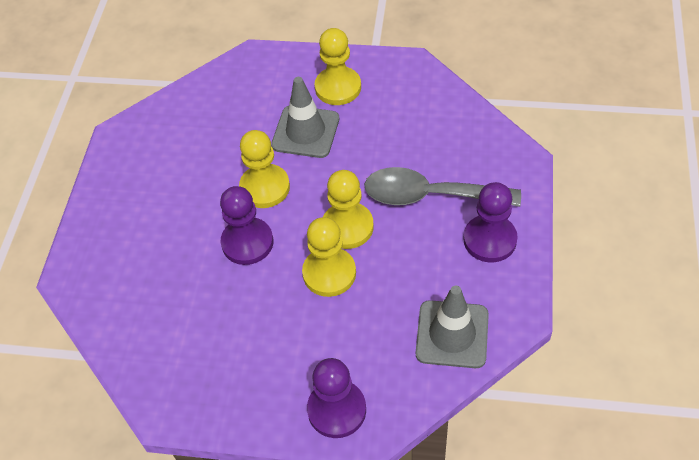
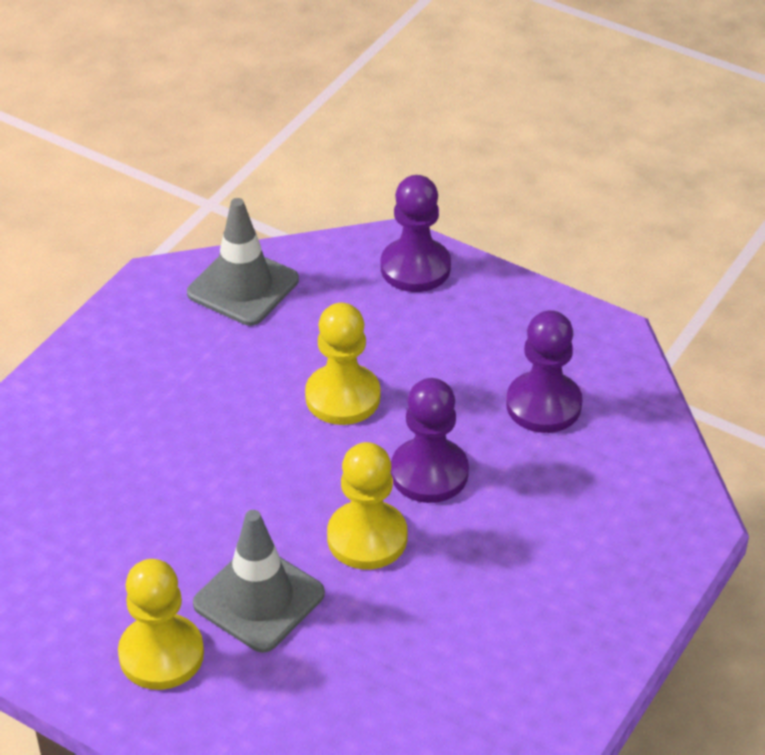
camera: 160 degrees left, 10 degrees down
yellow pawn [323,170,374,249] -> none
grey spoon [364,167,521,207] -> none
purple pawn [464,182,518,262] -> purple pawn moved to [506,310,582,433]

